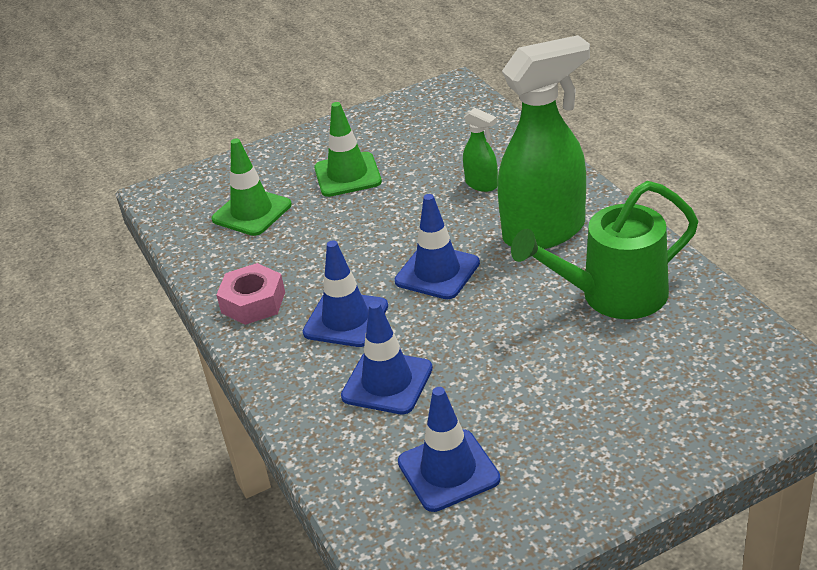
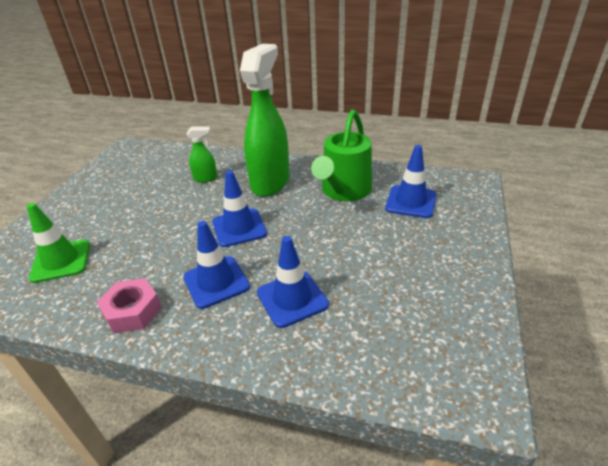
camera: 50 degrees left, 0 degrees up
green traffic cone [314,102,382,197] -> none
blue traffic cone [398,387,500,512] -> blue traffic cone moved to [385,145,437,218]

